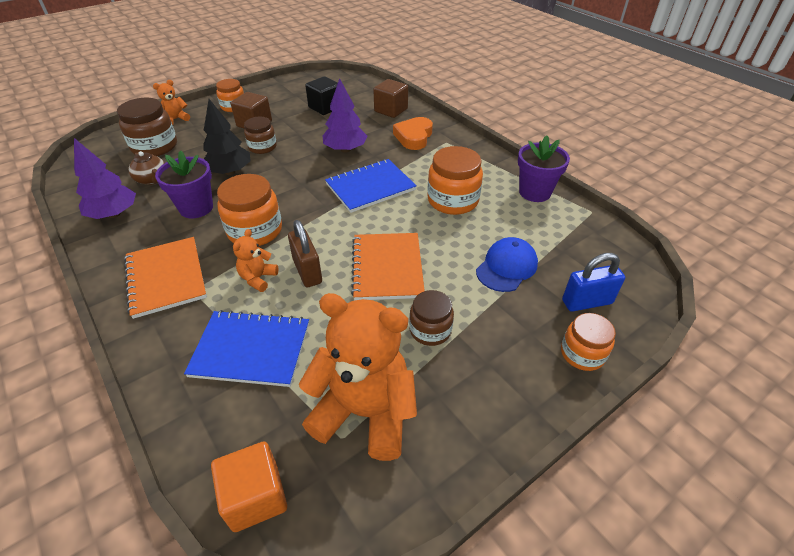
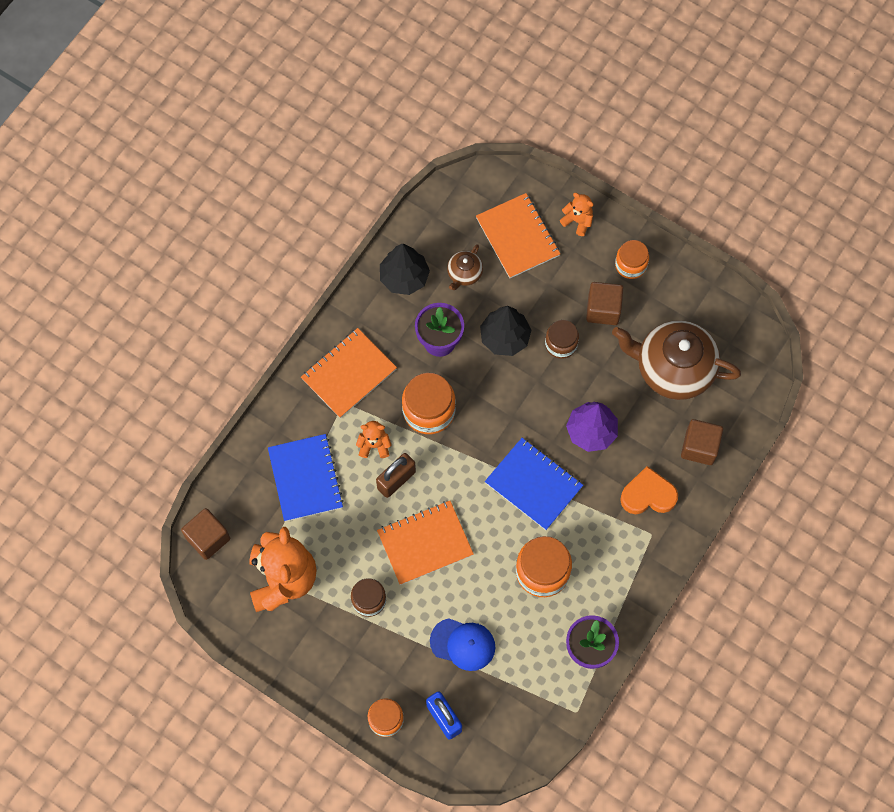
camera: 70 degrees right, 25 degrees up
purple tree [74,138,136,219] -> black tree [380,243,430,295]
brown jar [117,97,177,156] -> orange notebook [476,193,560,278]
orange cube [211,441,287,532] -> brown cube [181,508,230,560]
black cube [305,76,338,115] -> brown teapot [612,320,741,400]

